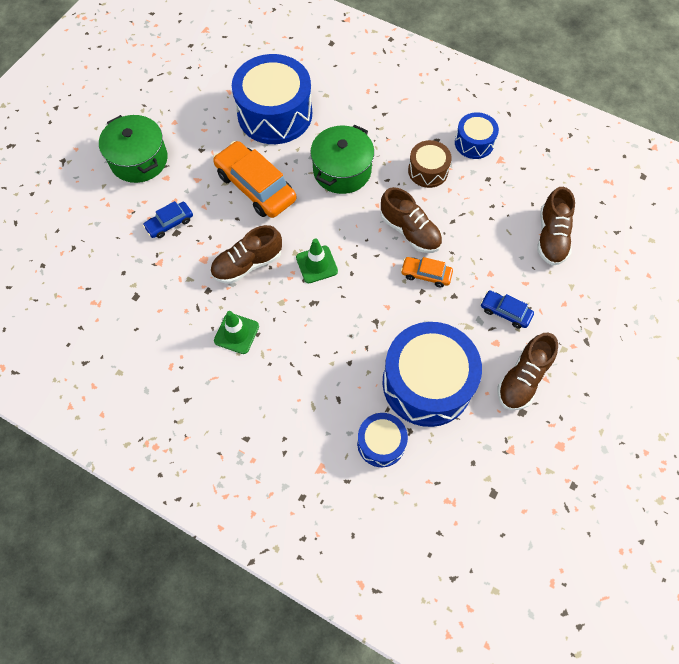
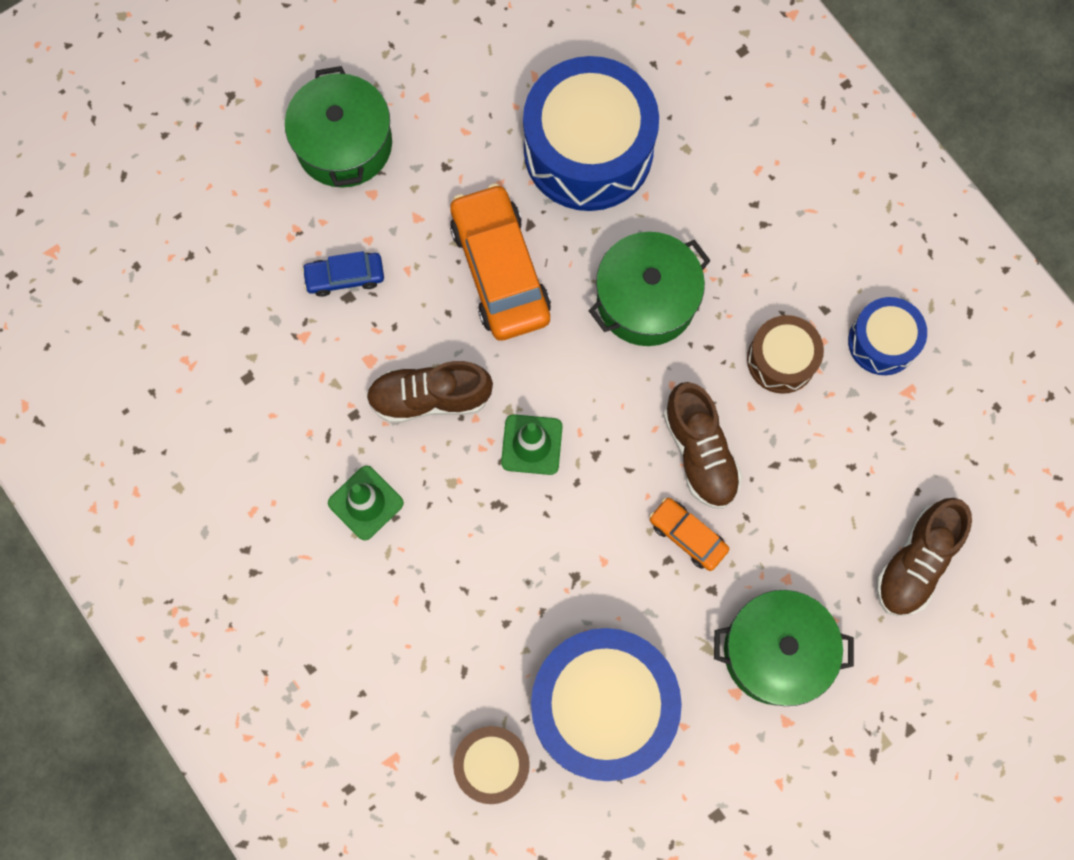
camera: 25 degrees right, 10 degrees up
blue drum [357,413,408,467] -> brown drum [453,726,530,804]
blue car [481,291,534,329] -> green pot [714,590,854,706]
brown shoe [497,333,558,410] -> none

